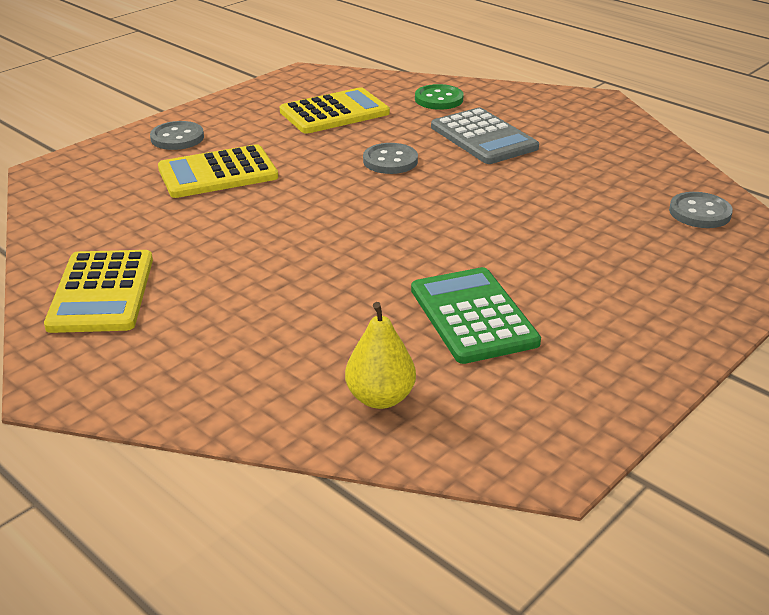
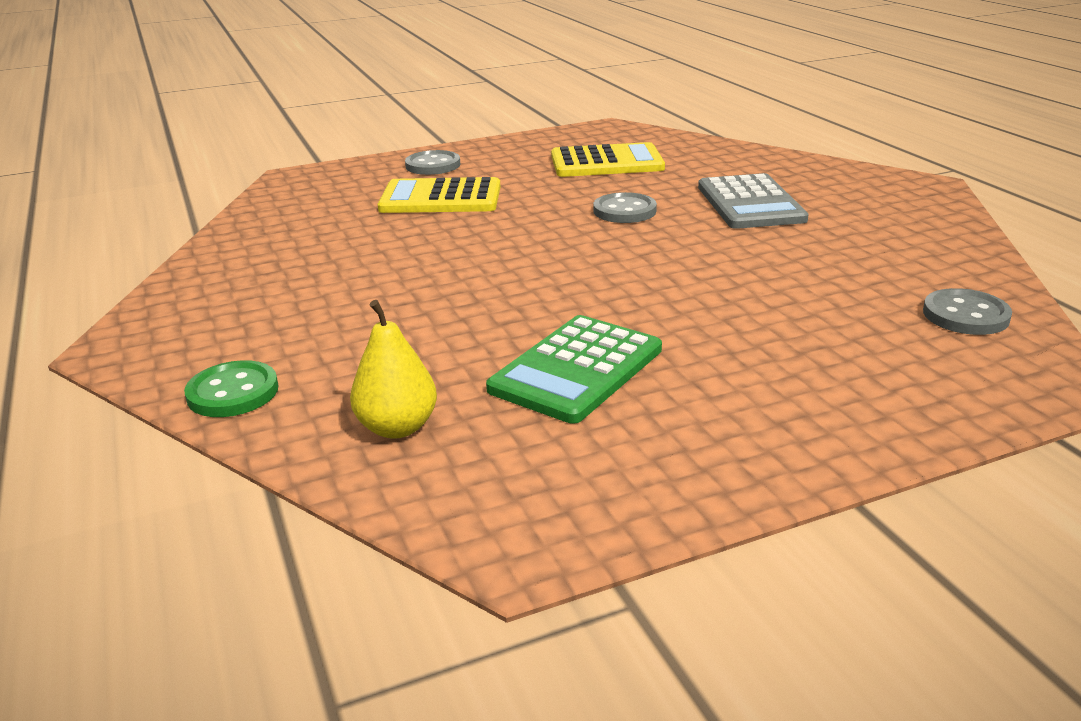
camera: 25 degrees right, 5 degrees down
yellow calculator [44,250,153,333] -> none
green calculator [411,267,541,364] -> green calculator turned 150 degrees counterclockwise [486,315,662,424]
green button [415,84,464,110] -> green button moved to [184,360,279,417]

